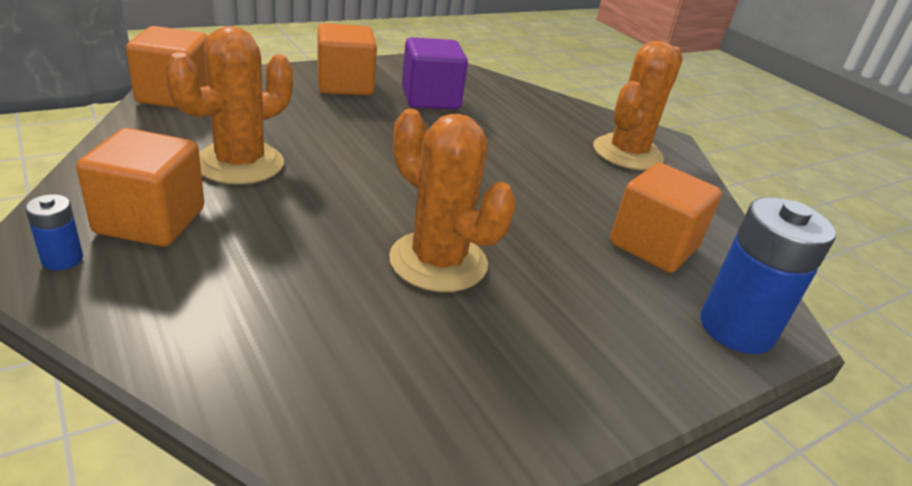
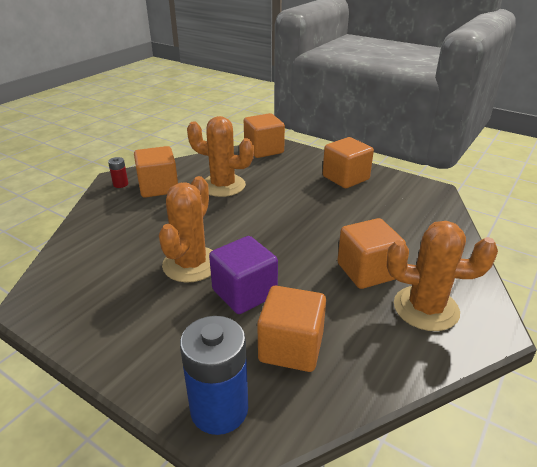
camera: 70 degrees right, 0 degrees up
blue battery [25,194,83,270] -> red battery [108,157,128,188]
purple cube [402,37,468,109] -> purple cube moved to [209,236,278,314]
none -> orange cube [337,218,406,289]

